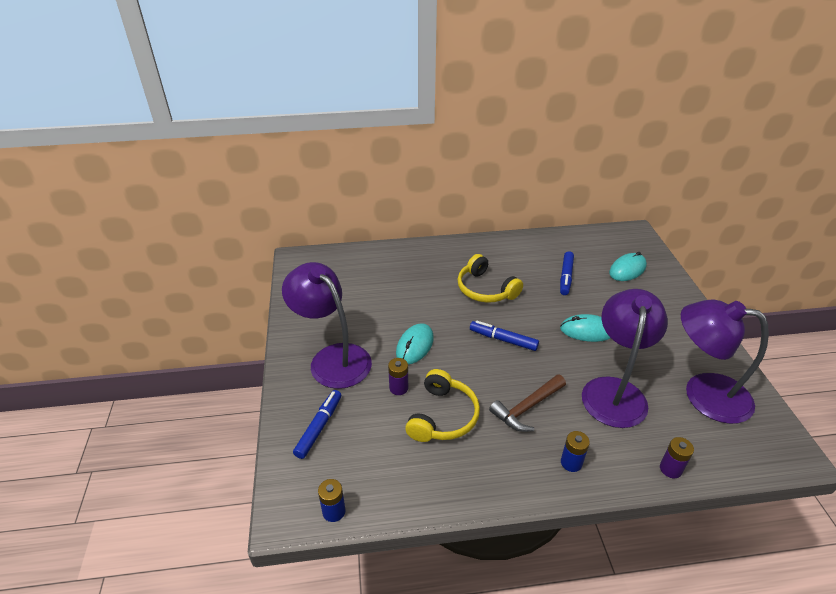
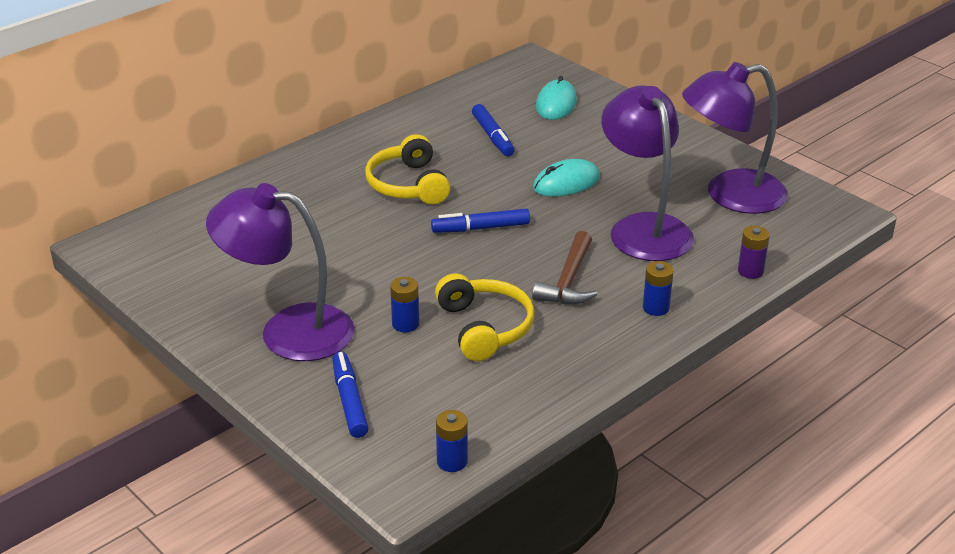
camera: 35 degrees left, 5 degrees down
purple battery [388,358,408,395] -> blue battery [390,277,419,332]
turquoise mouse [396,323,434,364] -> none
yellow headphones [457,254,523,303] -> yellow headphones turned 60 degrees clockwise [365,134,450,205]

